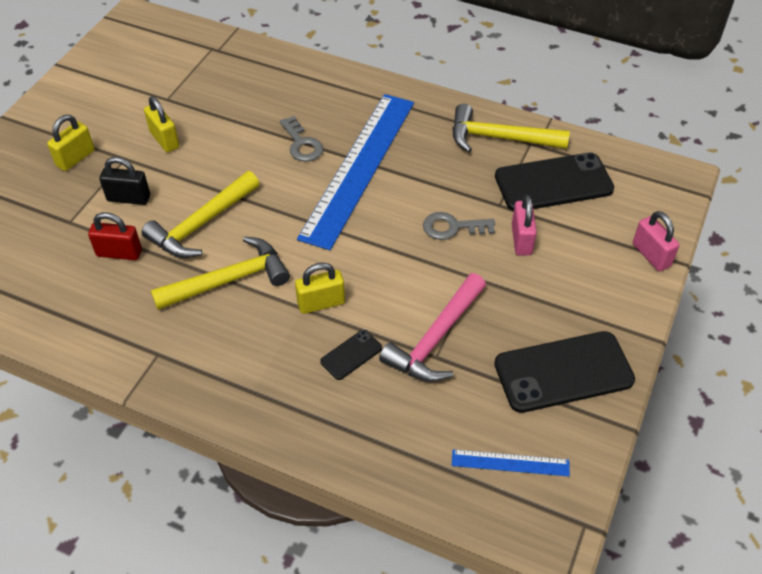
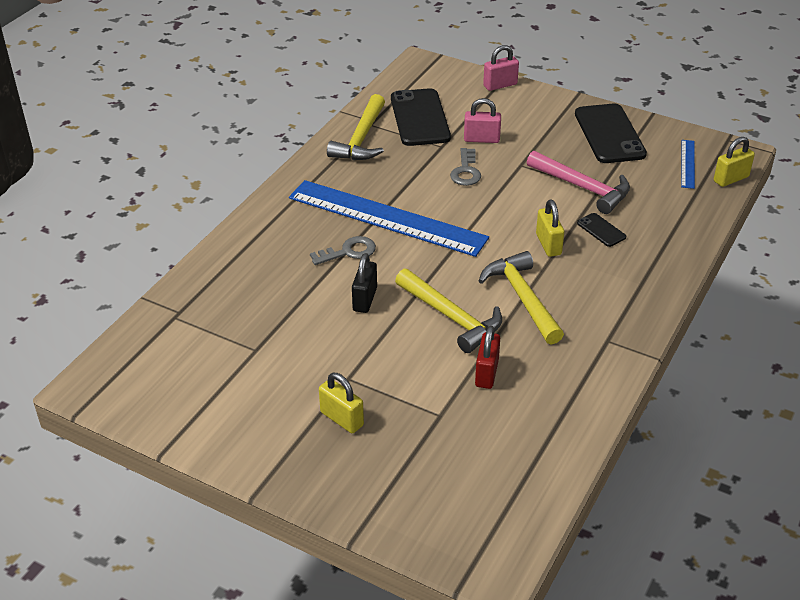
camera: 85 degrees left, 10 degrees down
black padlock [99,157,150,205] -> black padlock moved to [352,253,377,313]
yellow padlock [144,96,179,152] -> yellow padlock moved to [714,137,755,187]

